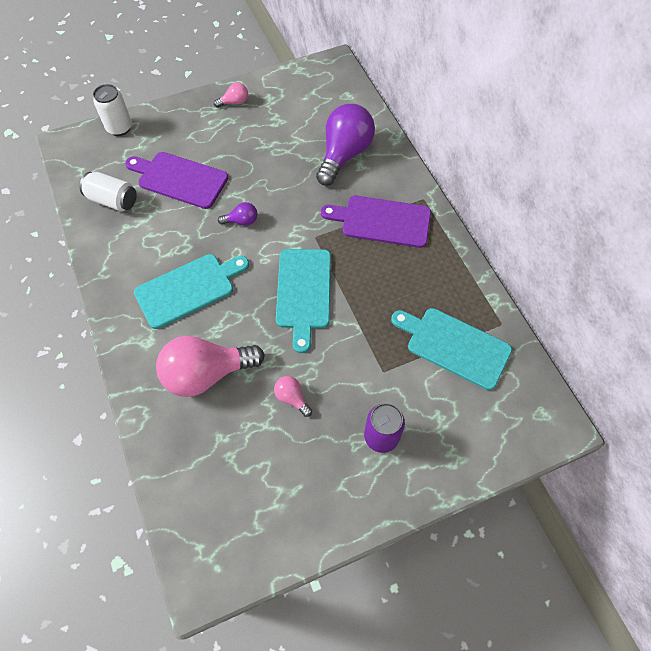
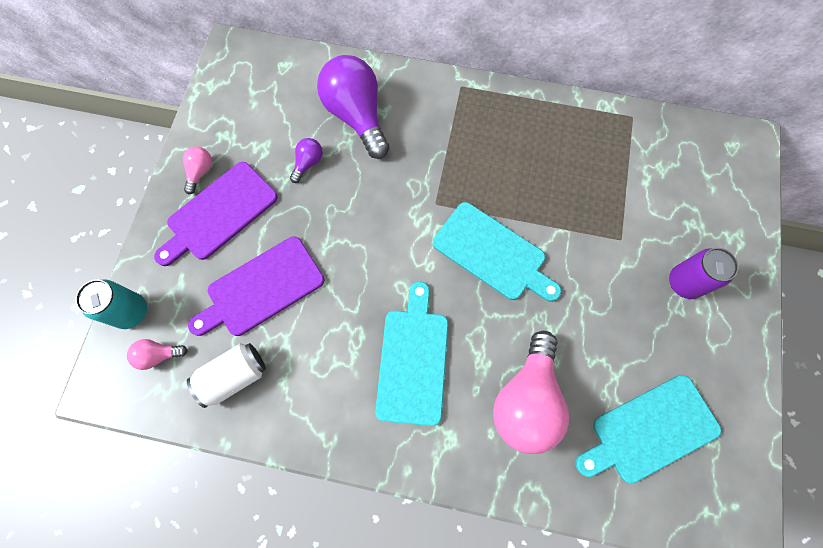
camera: 55 degrees left, 10 degrees up
white can [93,84,132,136] -> turquoise can [75,279,147,329]
purple light bulb [218,202,257,226] -> purple light bulb moved to [290,138,323,183]
pink light bulb [274,376,312,417] -> pink light bulb moved to [127,339,188,370]
purple cutting board [321,196,431,248] -> purple cutting board moved to [154,162,278,266]
turquoise cutting board [391,308,512,390] -> turquoise cutting board moved to [575,375,721,484]

